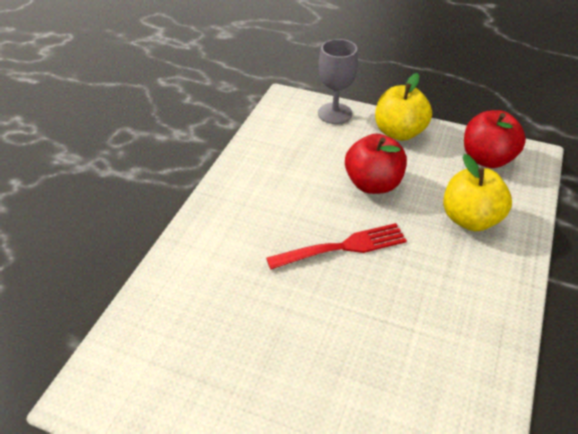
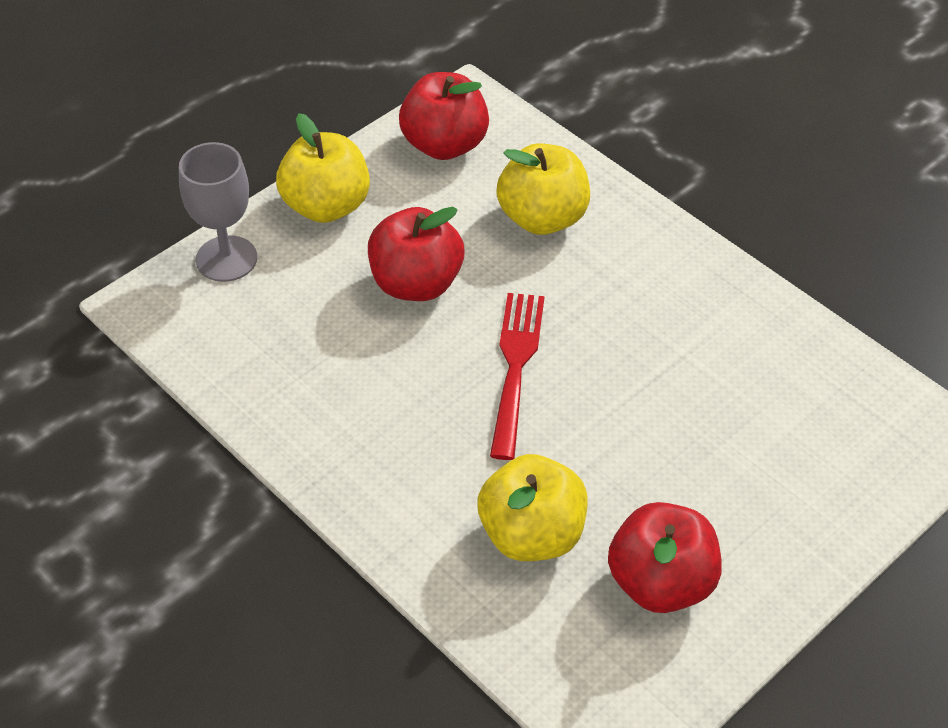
camera: 65 degrees left, 5 degrees up
none -> yellow apple [478,454,588,561]
none -> red apple [608,502,722,613]

